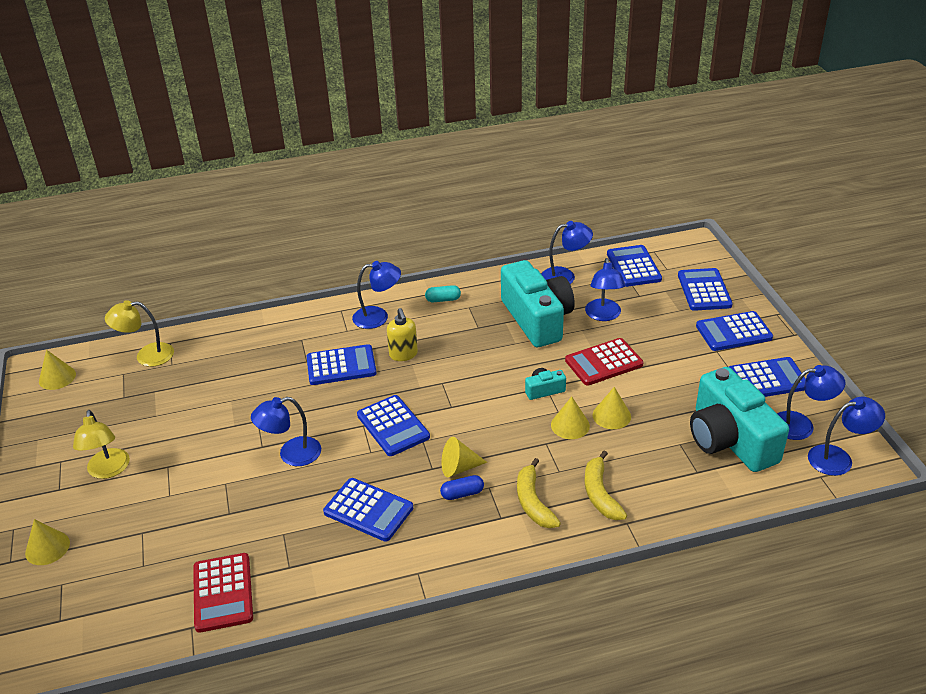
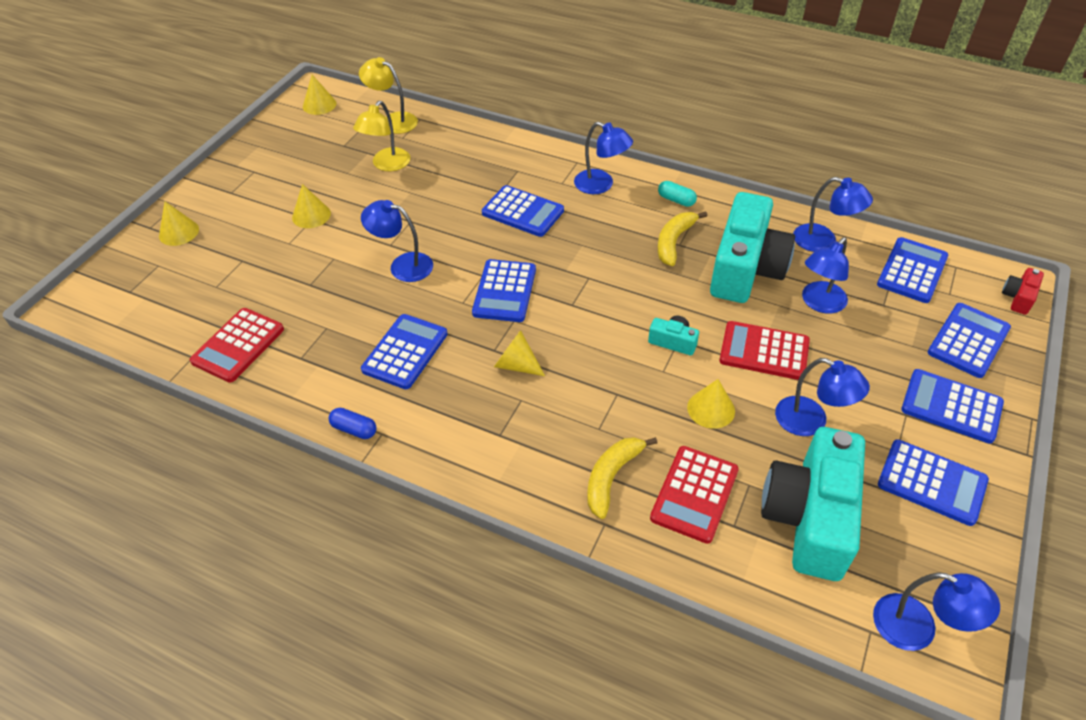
camera: 40 degrees right, 10 degrees up
yellow lamp [73,410,130,479] -> yellow lamp moved to [353,101,411,171]
blue calculator [323,478,413,542] -> blue calculator turned 135 degrees counterclockwise [361,314,448,389]
yellow soap dispenser [387,308,418,361] -> none
blue capsule [440,475,484,500] -> blue capsule moved to [329,408,377,439]
yellow banana [517,458,561,528] -> yellow banana moved to [658,211,707,266]
yellow cone [551,396,590,439] -> yellow cone moved to [292,184,331,228]
blue lamp [777,365,845,440] -> blue lamp moved to [775,358,870,436]
none -> red calculator [650,446,739,544]
none -> red camera [1002,268,1044,315]

